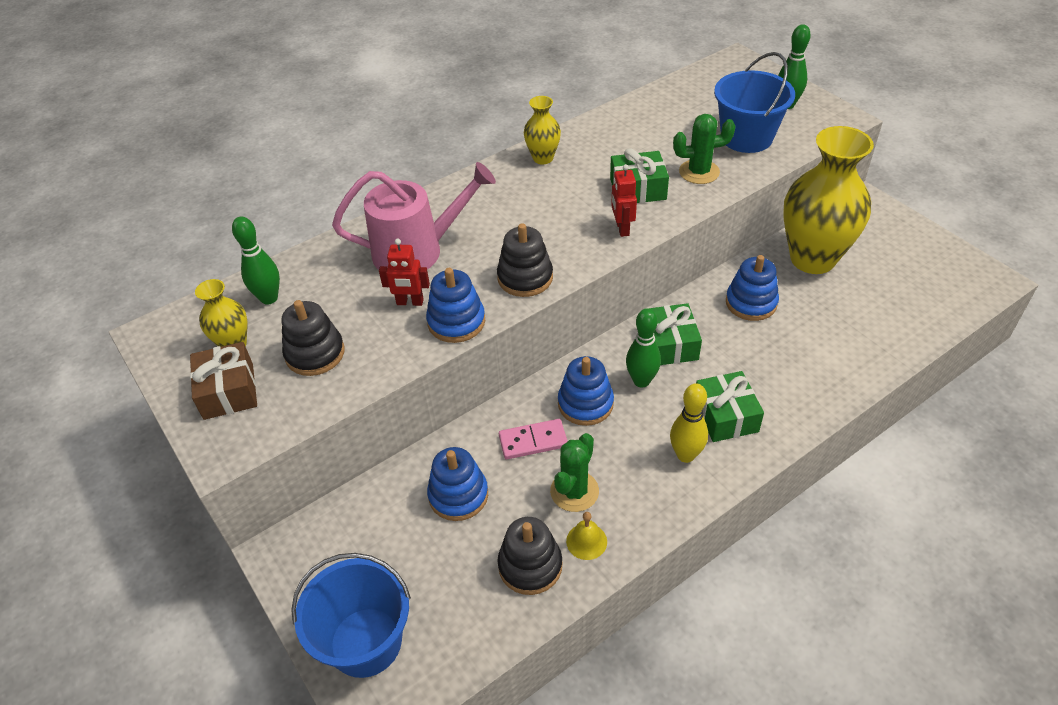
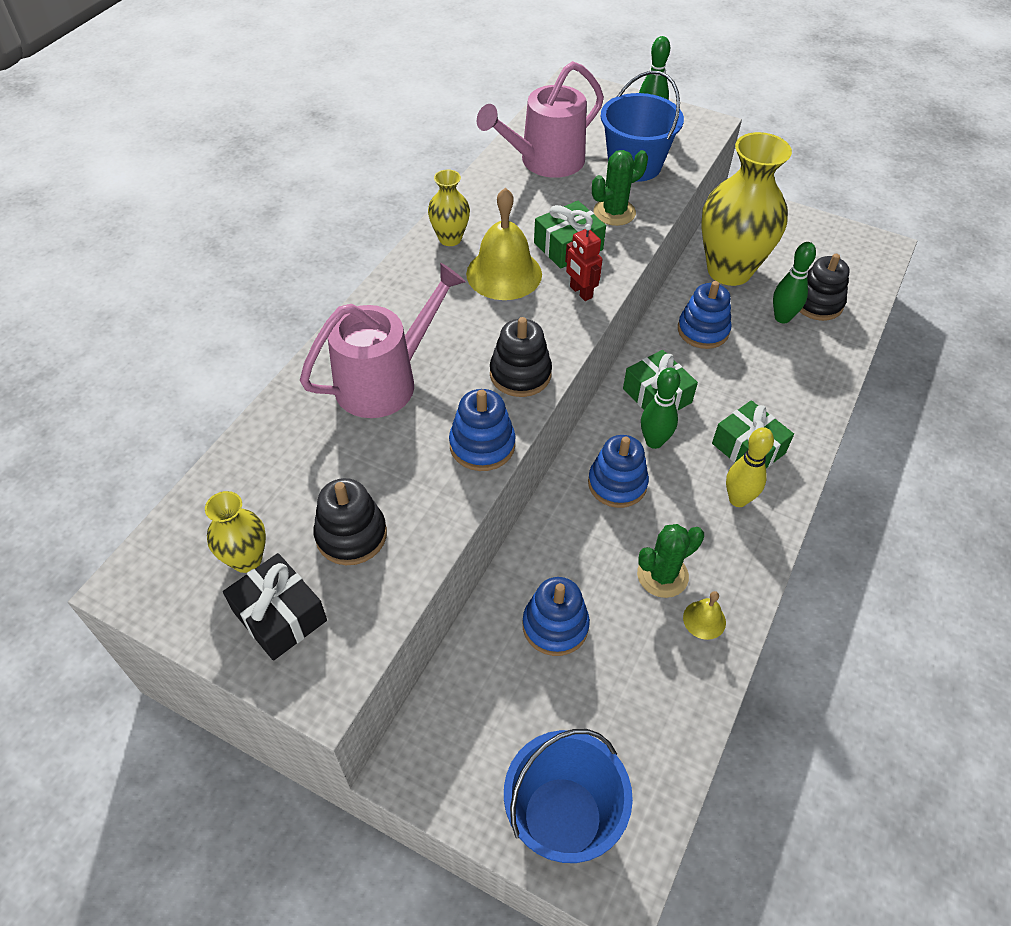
camera: 30 degrees left, 5 degrees up
brown gift [190,342,257,420] -> black gift [223,553,327,661]
green bowling pin [232,216,280,305] -> green bowling pin moved to [773,242,816,324]
red robot [379,239,430,306] -> none
black stacking toy [497,517,562,595] -> black stacking toy moved to [799,254,850,321]
pink domino [499,419,567,459] -> none
green cactus [550,433,599,512] -> green cactus turned 60 degrees clockwise [637,524,704,598]
none -> yellow bell [466,188,542,300]
none -> pink watering can [477,61,604,178]

